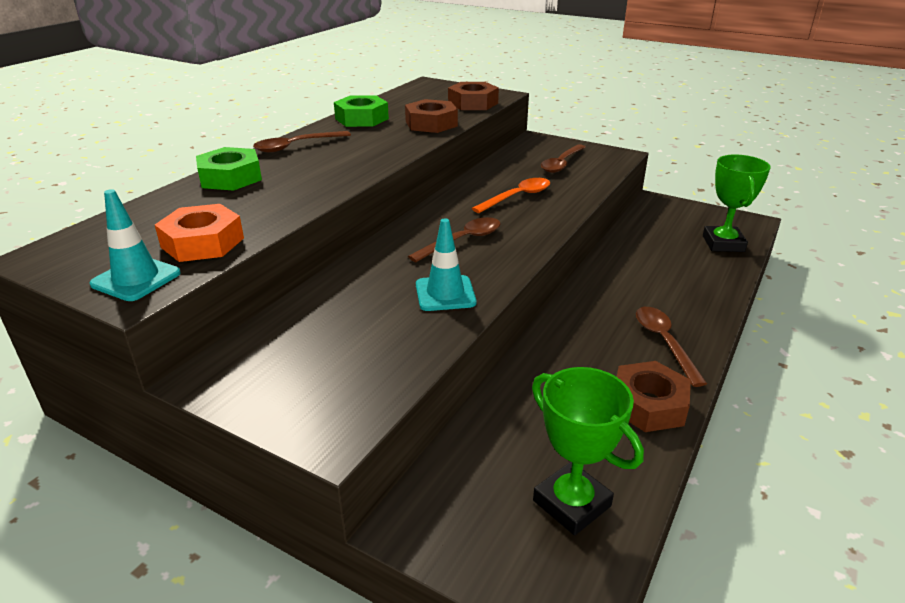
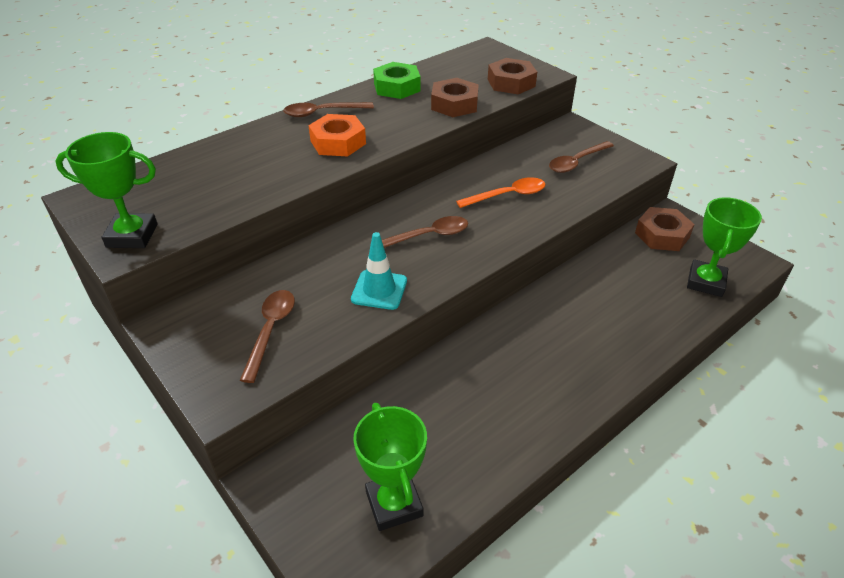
camera: 20 degrees right, 10 degrees up
turquoise traffic cone [89,189,181,301] -> green trophy [55,132,158,248]
orange nut [155,204,244,262] -> orange nut moved to [308,114,366,156]
green nut [196,147,262,191] -> none
brown nut [617,361,691,432] -> brown nut moved to [635,207,695,251]
brown spoon [636,307,707,387] -> brown spoon moved to [240,290,295,383]

